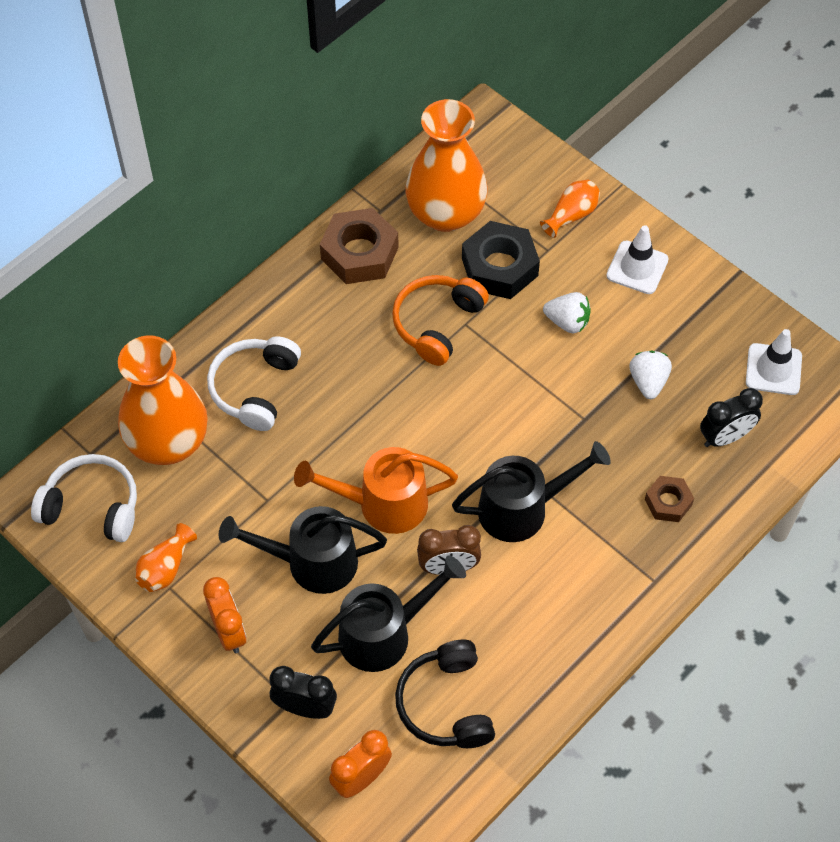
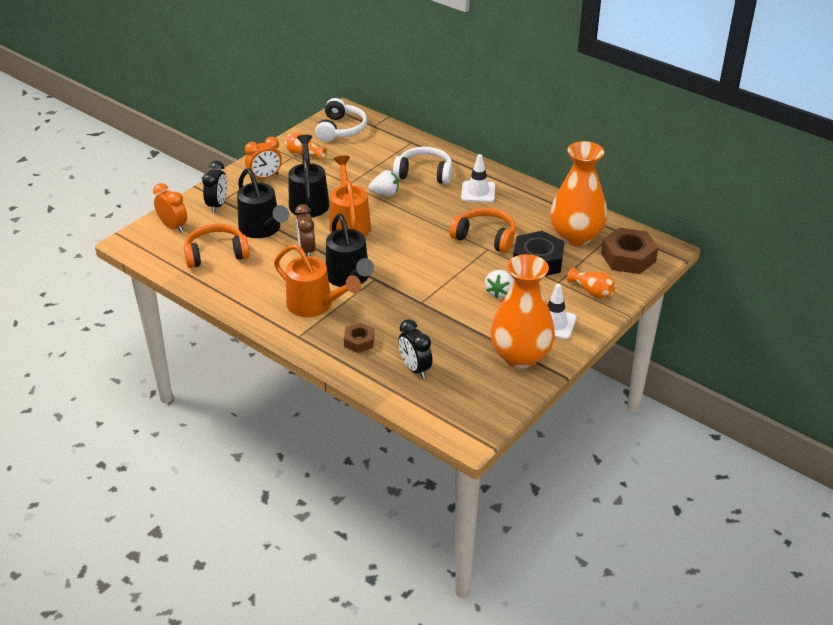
camera: 85 degrees right, 20 degrees down
orange vase [118,335,208,465] -> orange vase moved to [490,254,555,369]
brown nut [320,208,399,284] -> brown nut moved to [601,227,659,274]
black headphones [395,640,495,748] -> orange headphones [184,224,250,268]
white strawberry [630,351,672,399] -> white strawberry moved to [368,170,399,196]
white traffic cone [746,329,802,395] -> white traffic cone moved to [461,154,495,202]
none -> orange watering can [274,244,361,317]

